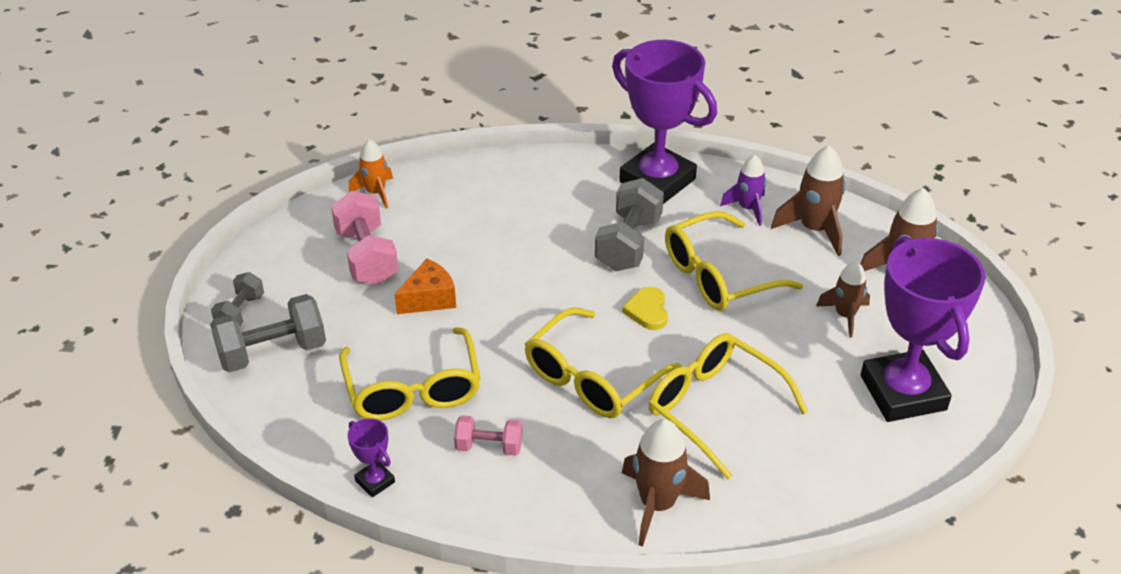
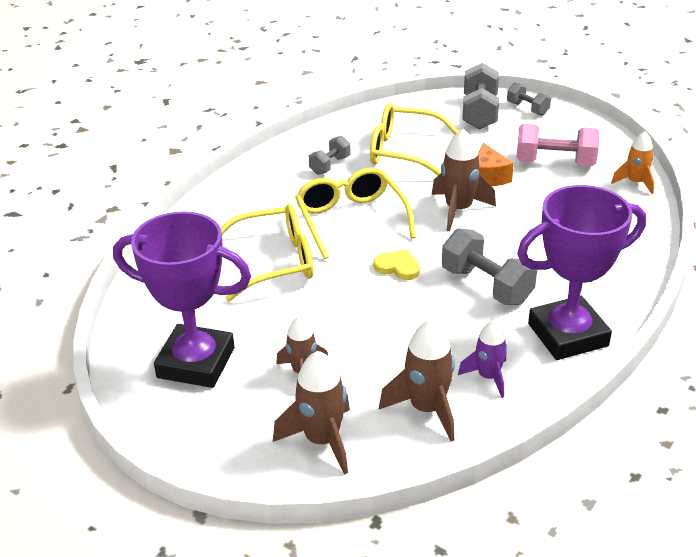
camera: 120 degrees right, 5 degrees down
purple trophy [348,418,395,497] -> none
pink dumbbell [454,415,523,456] -> grey dumbbell [309,136,351,175]
brown rocket [622,419,710,547] -> brown rocket moved to [431,129,496,231]
yellow glasses [665,211,803,311] -> none

